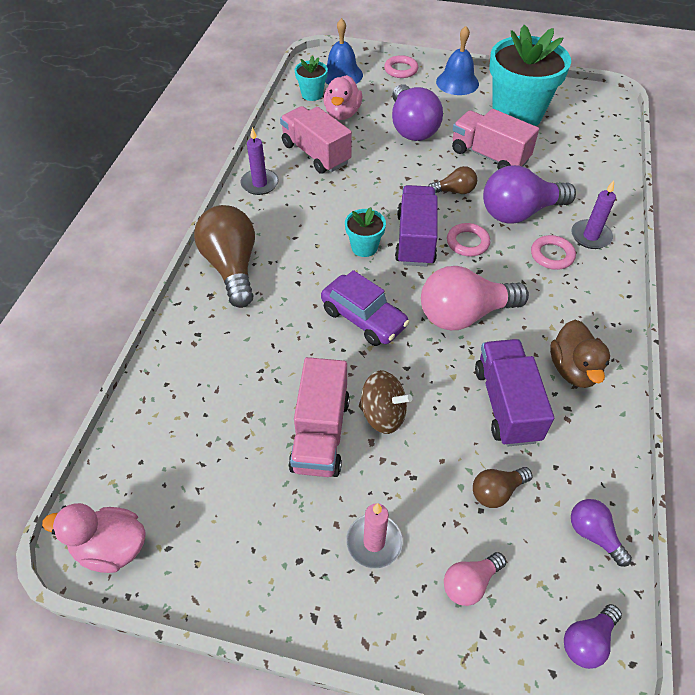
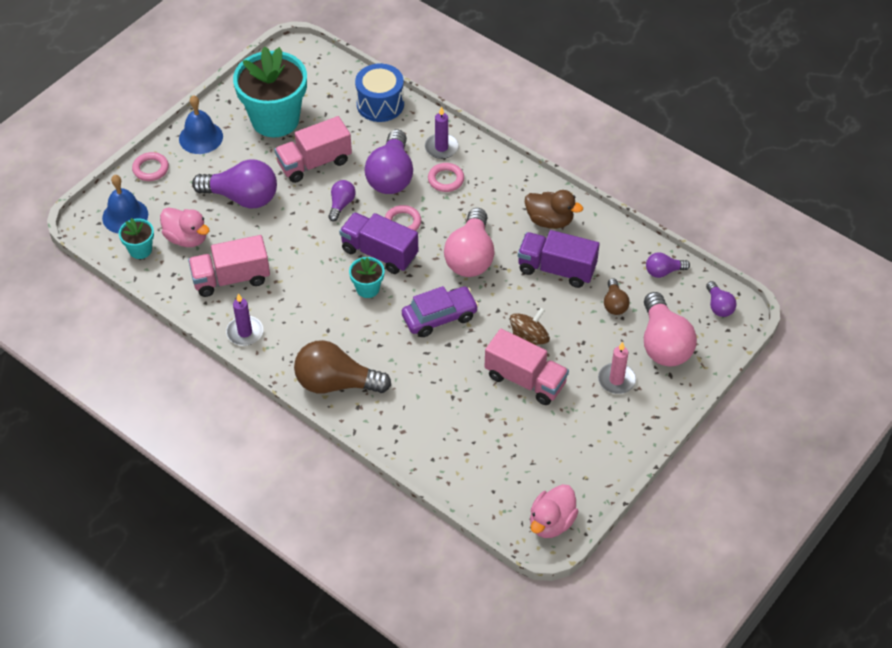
camera: 65 degrees left, 0 degrees up
brown light bulb [428,166,477,194] -> purple light bulb [328,180,356,221]
pink light bulb [444,552,506,606] -> pink light bulb [644,292,697,366], size x1.99
none -> blue drum [355,64,404,122]

